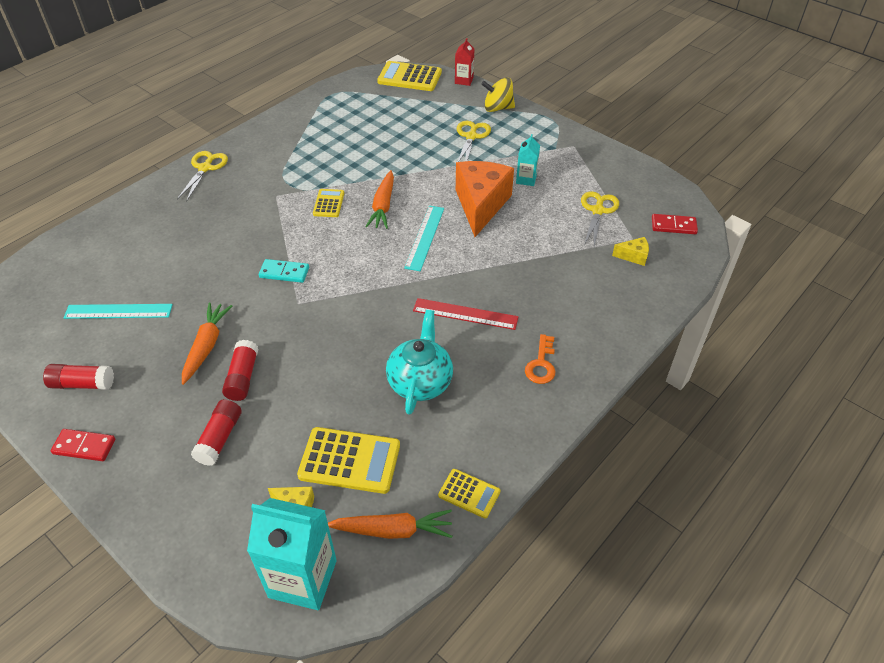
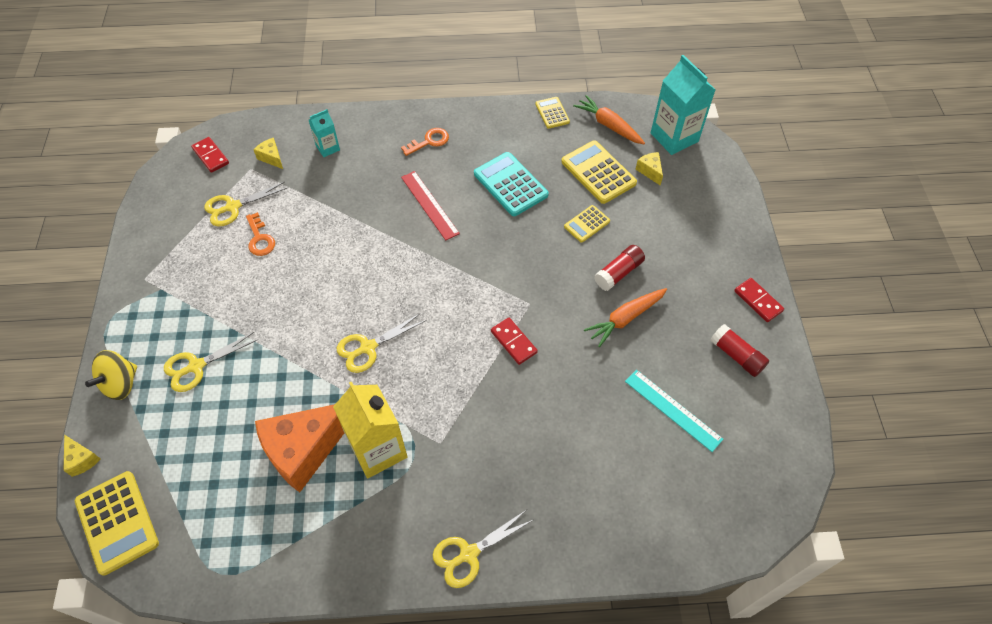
camera: 135 degrees left, 10 degrees up
red glue stick [191,399,242,466] -> none
turquoise domino [259,259,309,283] -> red domino [491,318,538,365]
yellow calculator [313,189,344,217] -> yellow calculator moved to [564,205,610,243]
orange carrot [365,170,394,229] -> yellow scissors [336,313,426,373]
turquoise teapot [386,310,453,415] -> turquoise calculator [474,152,549,216]
turquoise ruler [404,205,444,271] -> none
red carton [455,38,474,86] -> yellow cheese [64,435,101,477]
orange cheese [456,161,514,237] -> orange cheese moved to [255,404,344,493]
yellow spinning top [481,77,515,112] -> yellow spinning top turned 75 degrees clockwise [85,350,137,400]
turquoise carton [516,134,540,186] -> turquoise carton moved to [309,109,340,157]
none -> orange key [246,212,275,256]
none -> yellow carton [333,381,408,478]

